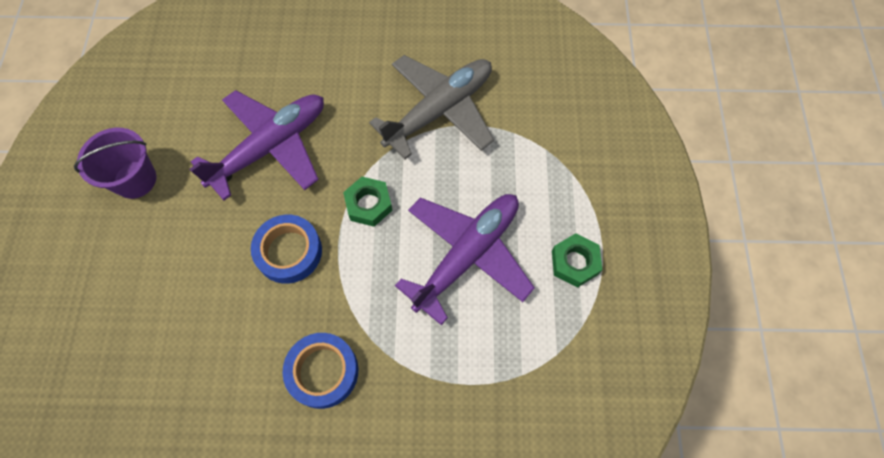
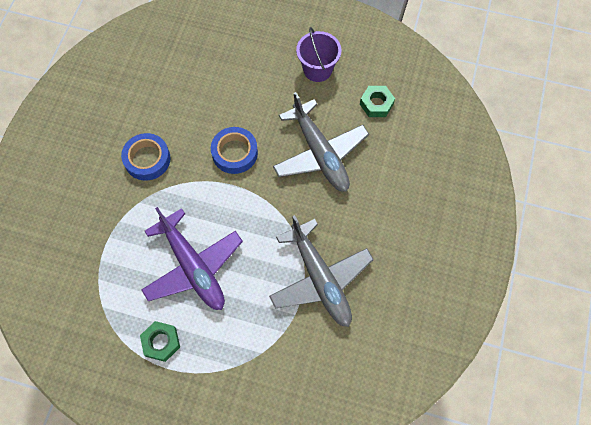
camera: 105 degrees right, 0 degrees up
purple plane [190,90,324,200] -> grey plane [273,92,369,192]
green nut [343,177,393,227] -> green nut moved to [360,86,395,117]

